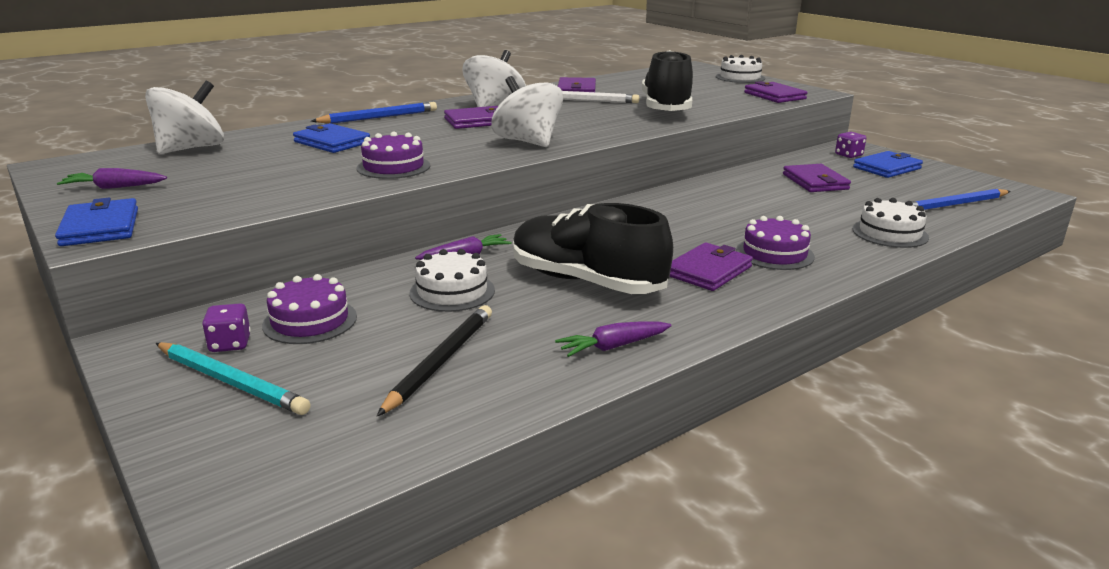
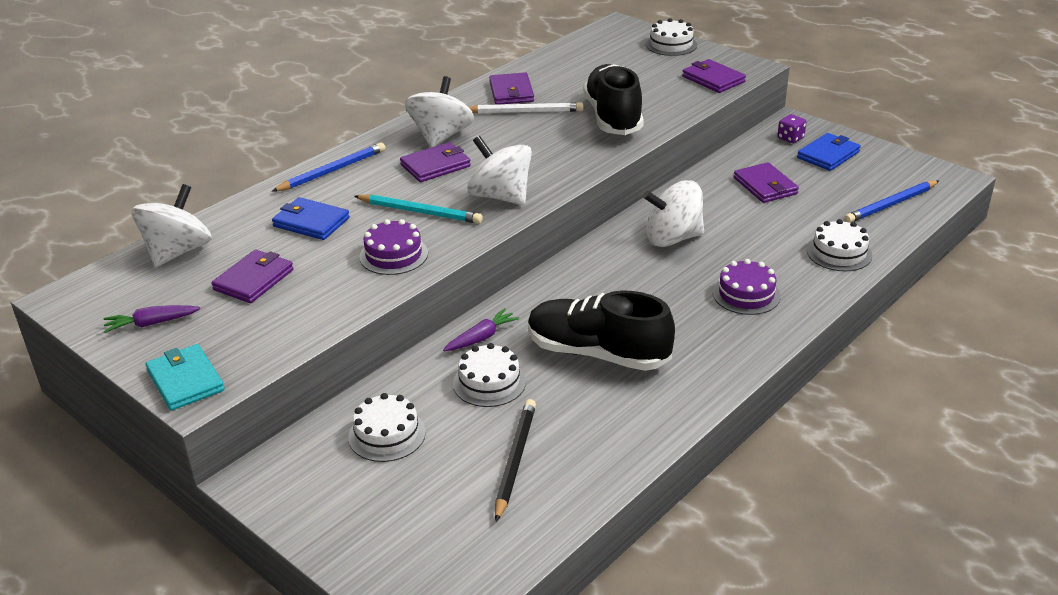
camera: 10 degrees left, 10 degrees up
blue wallet [55,198,138,246] -> turquoise wallet [145,344,224,411]
turquoise pencil [156,342,311,415] -> turquoise pencil moved to [354,194,483,224]
purple dice [202,303,251,352] -> none
purple cake [262,274,357,344] -> white cake [348,393,426,462]
purple carrot [555,321,672,357] -> none
purple wallet [669,242,753,291] -> purple wallet moved to [211,250,294,303]
none -> white spinning top [643,180,704,247]

